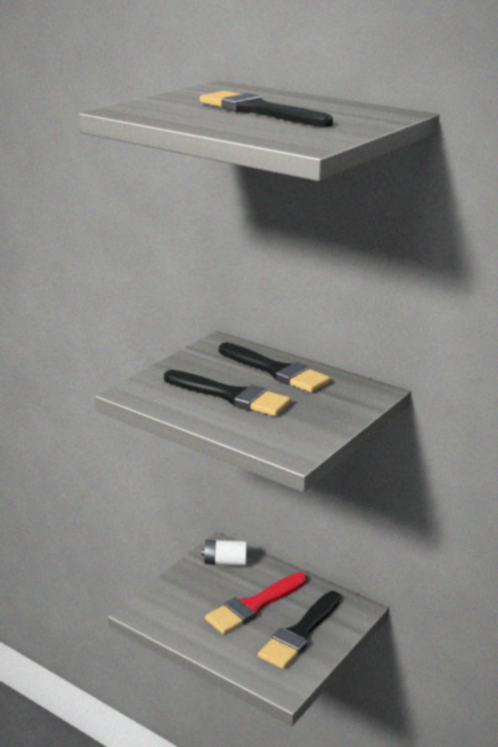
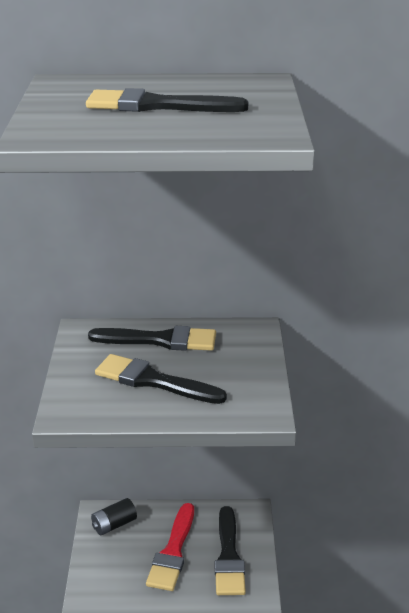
camera: 35 degrees left, 5 degrees up
black brush [164,370,291,416] -> black brush turned 150 degrees counterclockwise [95,354,227,404]
white battery [202,540,247,565] -> black battery [91,498,137,535]

